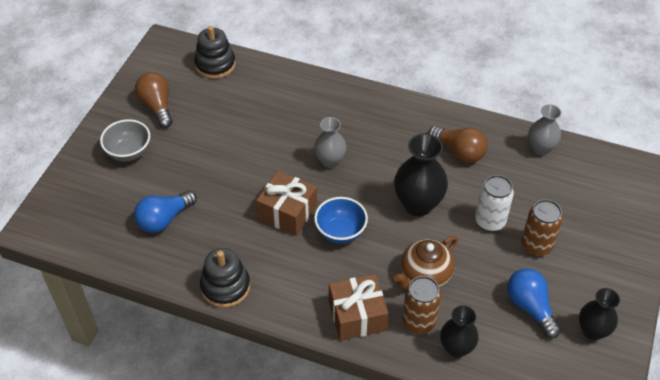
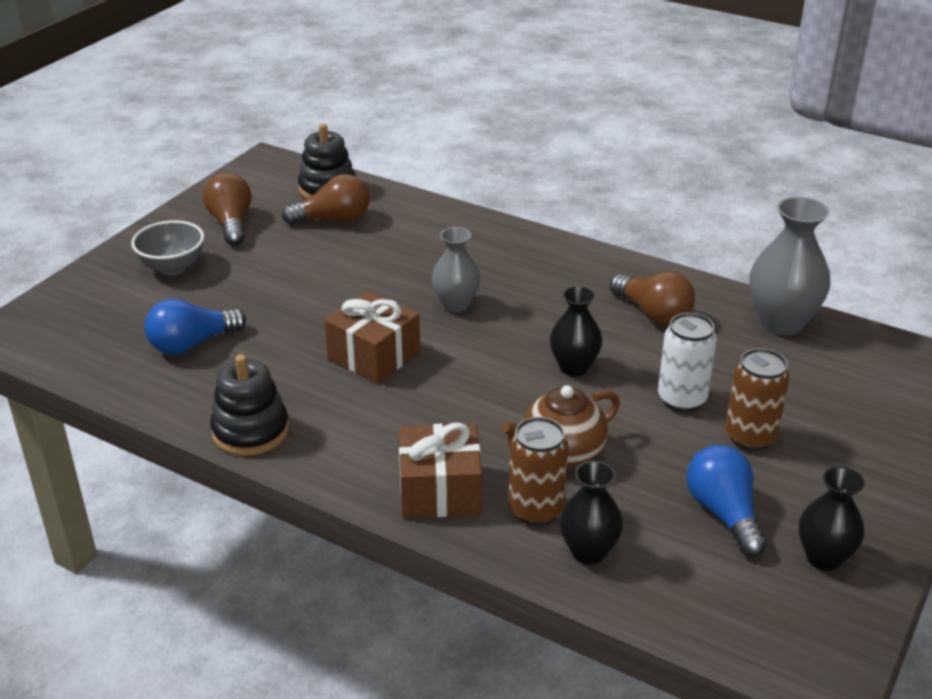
camera: 10 degrees right, 15 degrees down
blue bowl [314,197,368,244] -> none
black vase [394,134,448,216] -> black vase [550,286,602,376], size x0.64
grey vase [528,104,561,155] -> grey vase [749,197,830,335], size x1.57
none -> brown light bulb [282,174,370,225]

